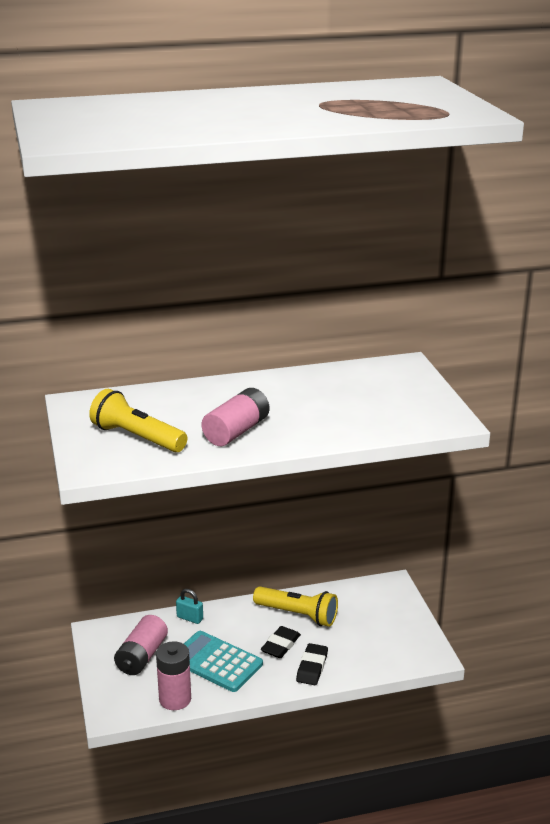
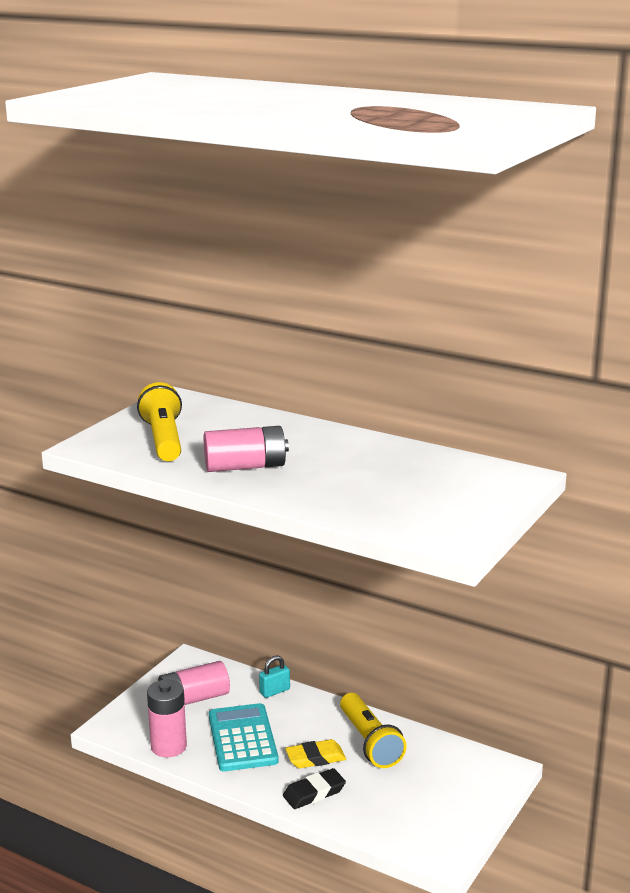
camera: 45 degrees right, 5 degrees down
turquoise padlock [176,589,203,624] -> turquoise padlock turned 75 degrees clockwise [259,655,290,698]
black eraser [261,626,301,658] -> yellow eraser [285,739,346,768]

